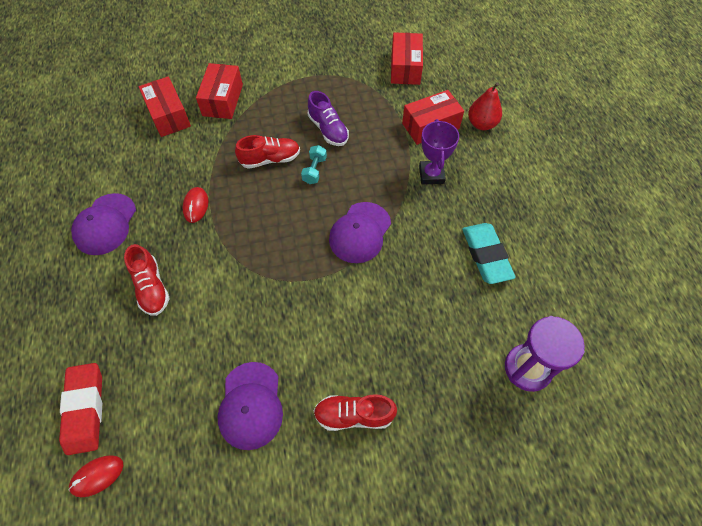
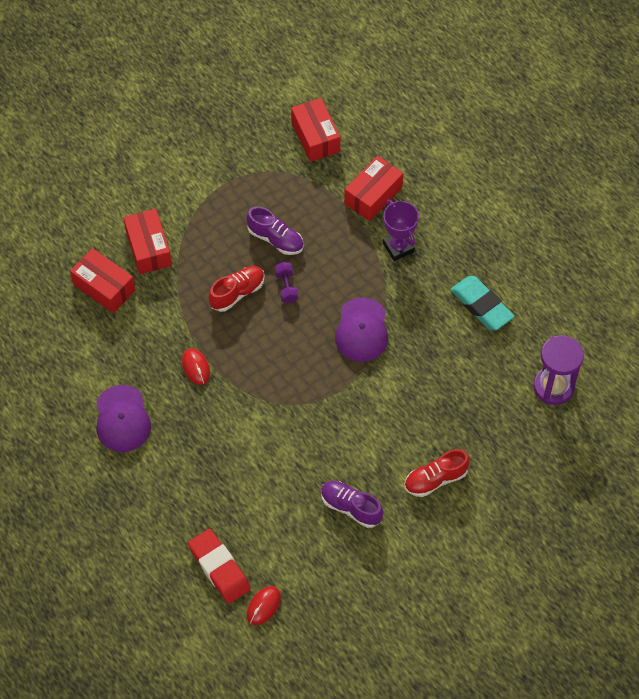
camera: 25 degrees left, 0 degrees up
red shoe [124,244,170,316] -> none
purple cap [217,362,283,450] -> purple shoe [321,481,383,528]
turquoise dumbbell [301,145,327,184] -> purple dumbbell [275,262,298,303]
red pear [468,82,502,130] -> none

